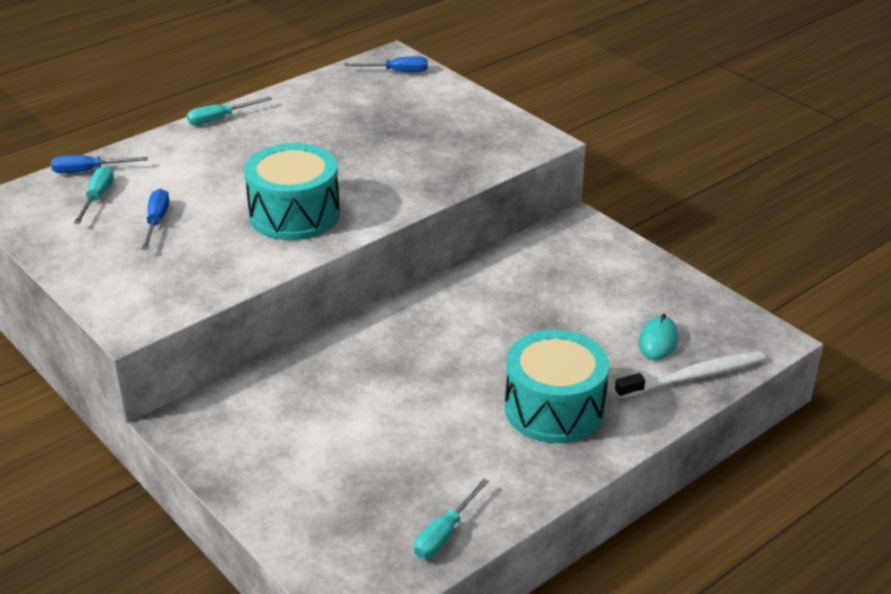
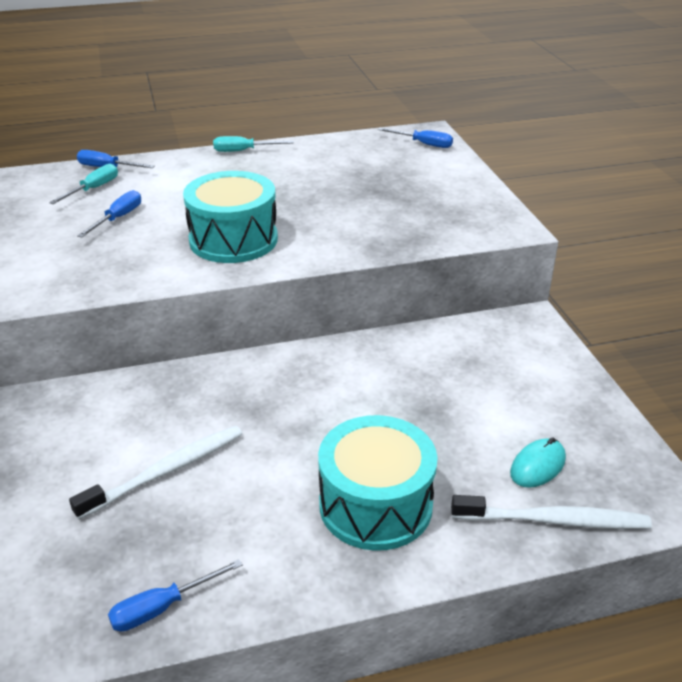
camera: 25 degrees right, 0 degrees up
turquoise screwdriver [414,478,489,558] -> blue screwdriver [108,559,243,632]
none -> white toothbrush [69,426,242,520]

